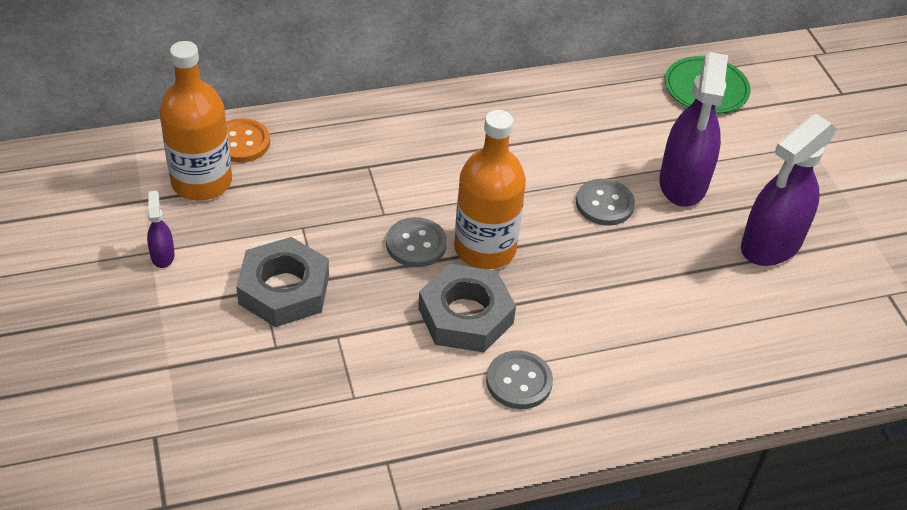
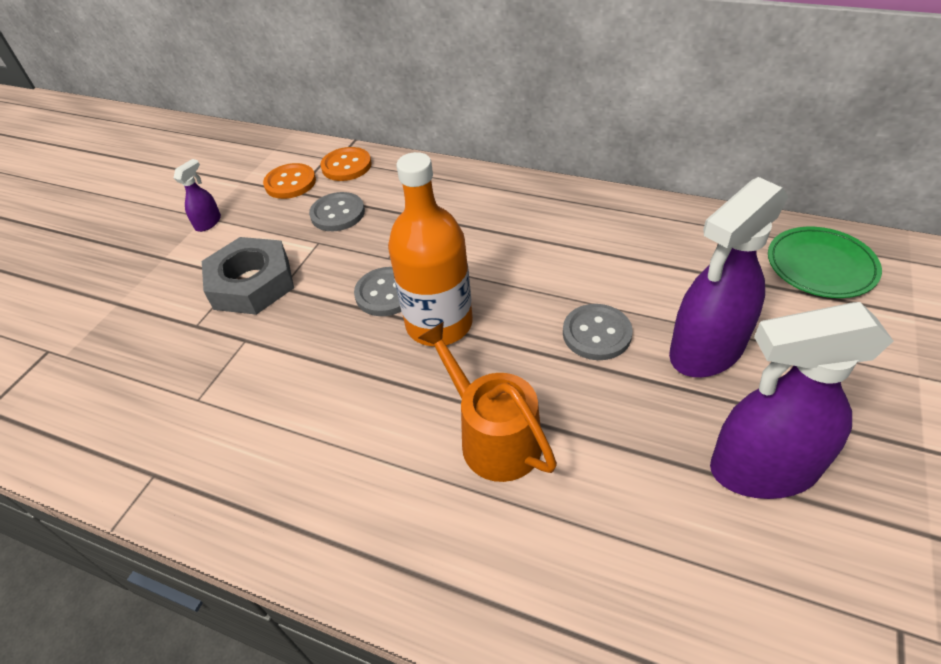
camera: 45 degrees right, 0 degrees up
orange bottle [159,41,232,201] -> orange button [263,163,316,199]
grey nut [418,264,516,352] -> none
grey button [486,350,553,409] -> grey button moved to [309,192,365,231]
none -> orange watering can [418,322,557,482]

